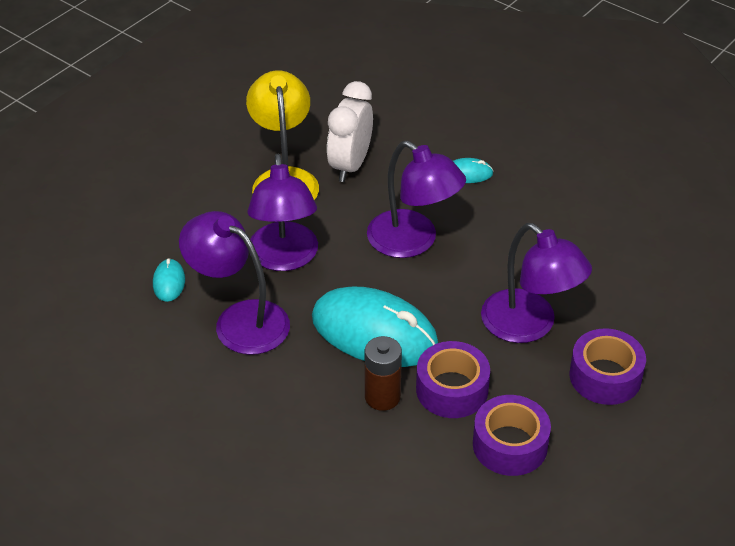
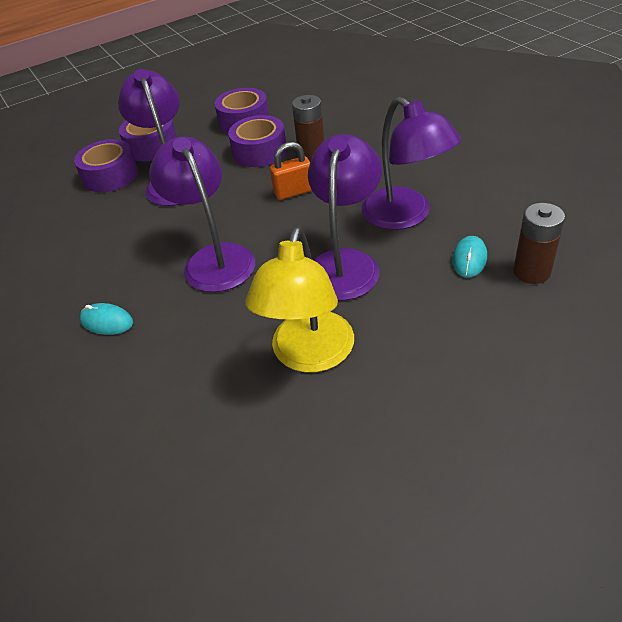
camera: 155 degrees left, 0 degrees up
turquoise mouse [312,287,438,367] -> orange padlock [270,142,312,200]
white clock [327,81,373,182] -> none
none -> purple tape [74,139,138,192]
none -> brown battery [513,203,565,284]

